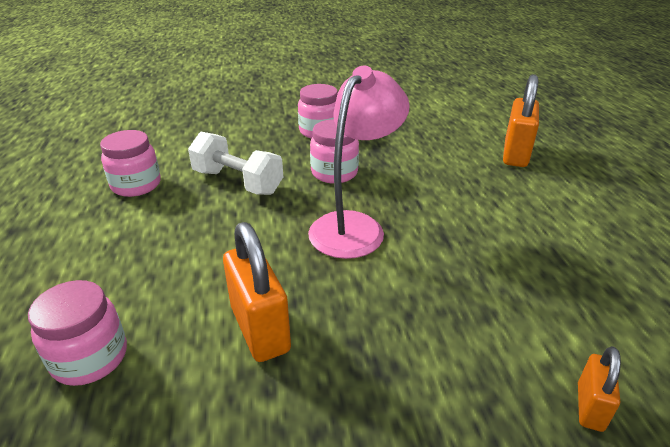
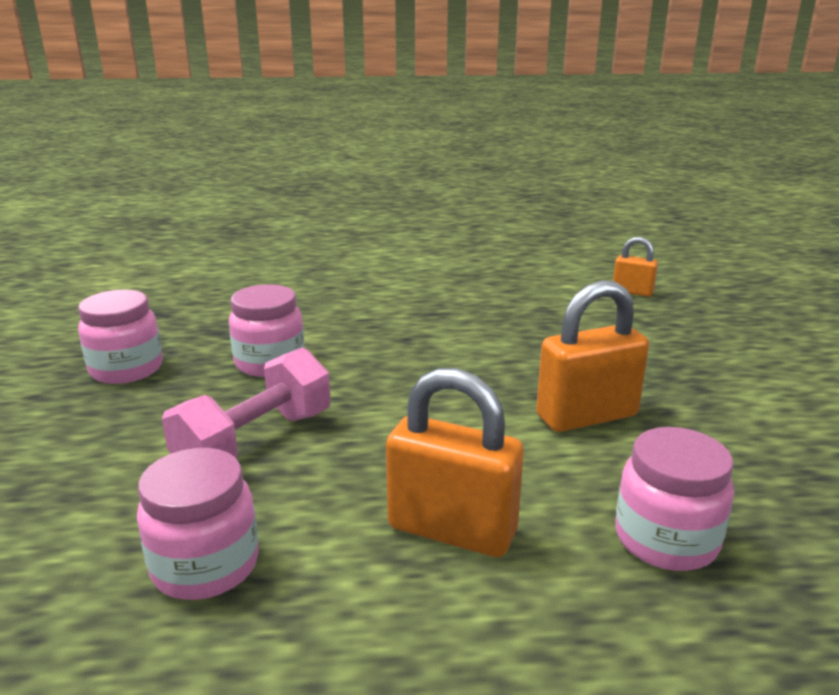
camera: 85 degrees left, 10 degrees down
white dumbbell [188,132,283,195] -> pink dumbbell [162,347,331,459]
pink lamp [308,65,410,259] -> none
orange padlock [503,74,539,167] -> orange padlock moved to [386,368,524,557]

